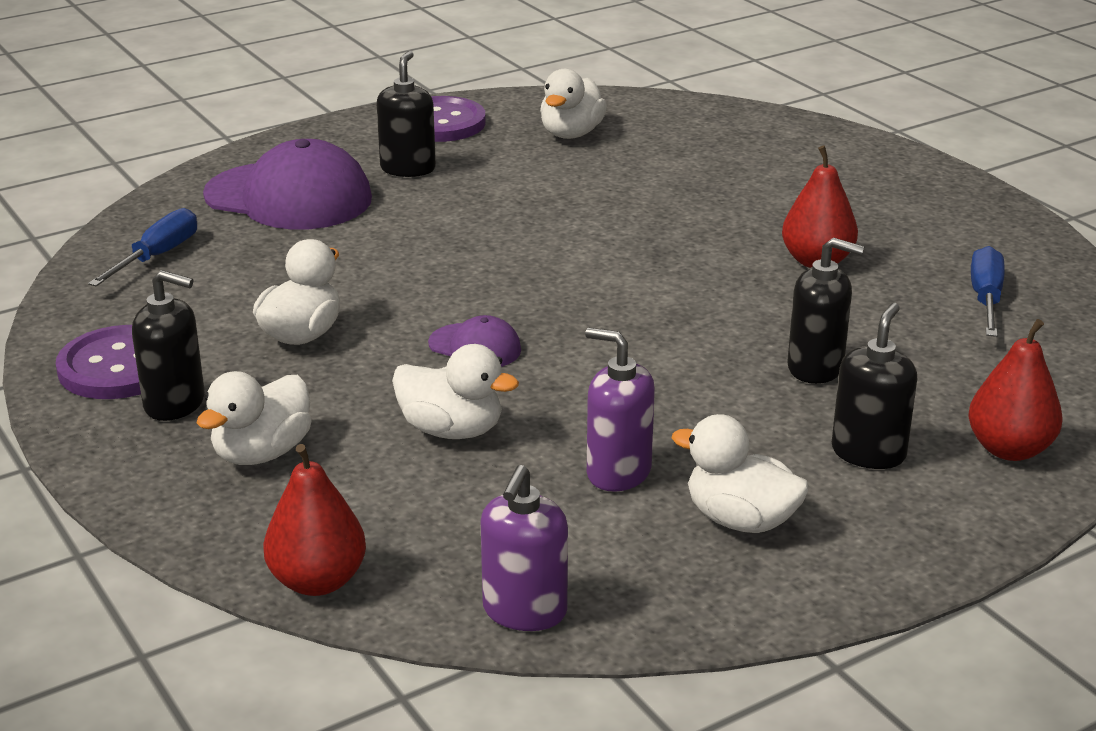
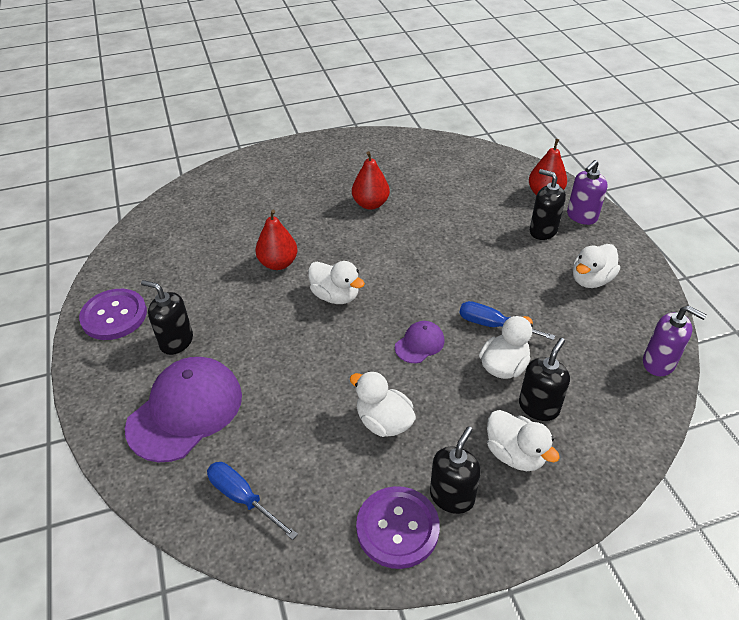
camera: 75 degrees left, 15 degrees up
red pear [263,444,366,596] -> red pear moved to [255,210,297,270]
white duck [540,69,607,139] -> white duck moved to [308,261,365,304]
purple soap dispenser [585,328,655,492] -> purple soap dispenser moved to [567,160,608,225]
black soap dispenser [787,237,865,384] -> black soap dispenser moved to [519,338,570,421]
blue screwdriver [971,246,1004,337] -> blue screwdriver moved to [459,301,555,340]

